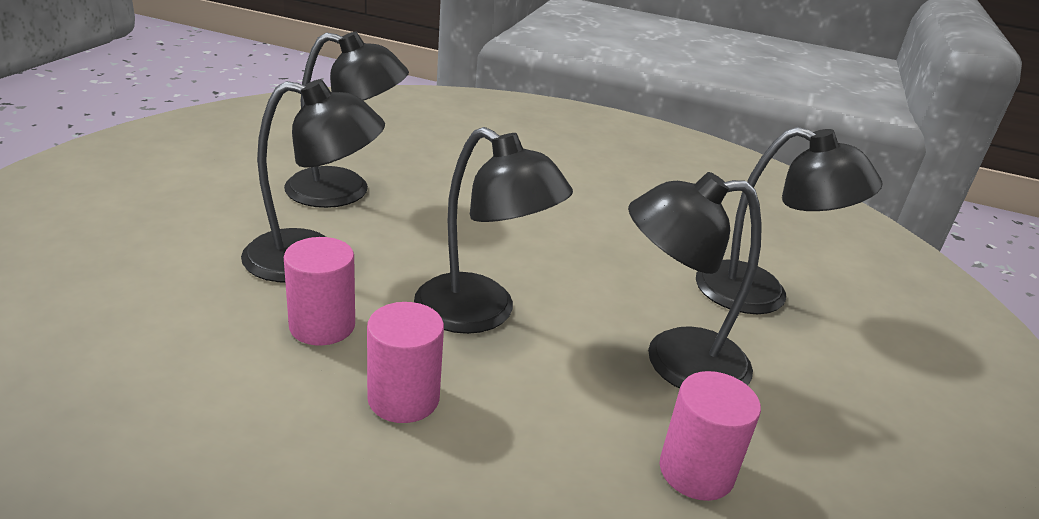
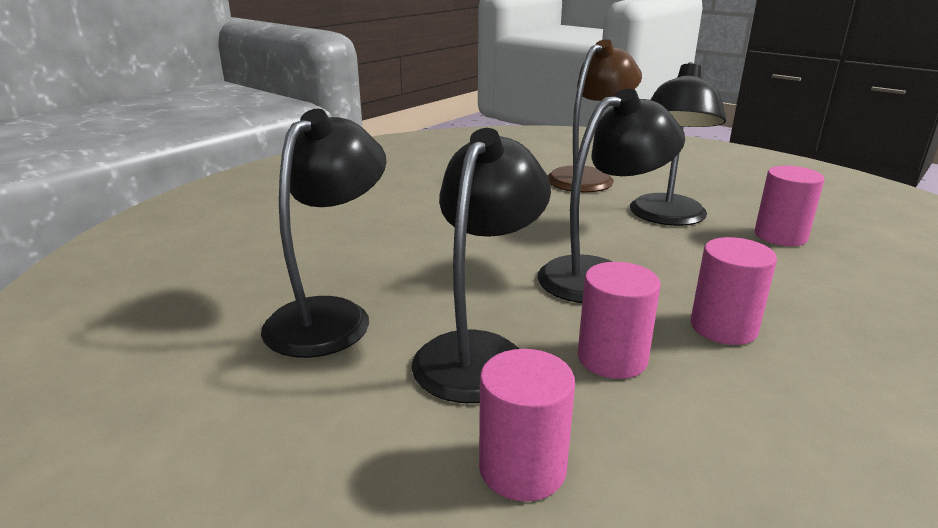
camera: 65 degrees left, 5 degrees down
black lamp [696,127,883,314] -> brown lamp [547,39,642,193]
none -> pink cylinder [479,349,575,501]

